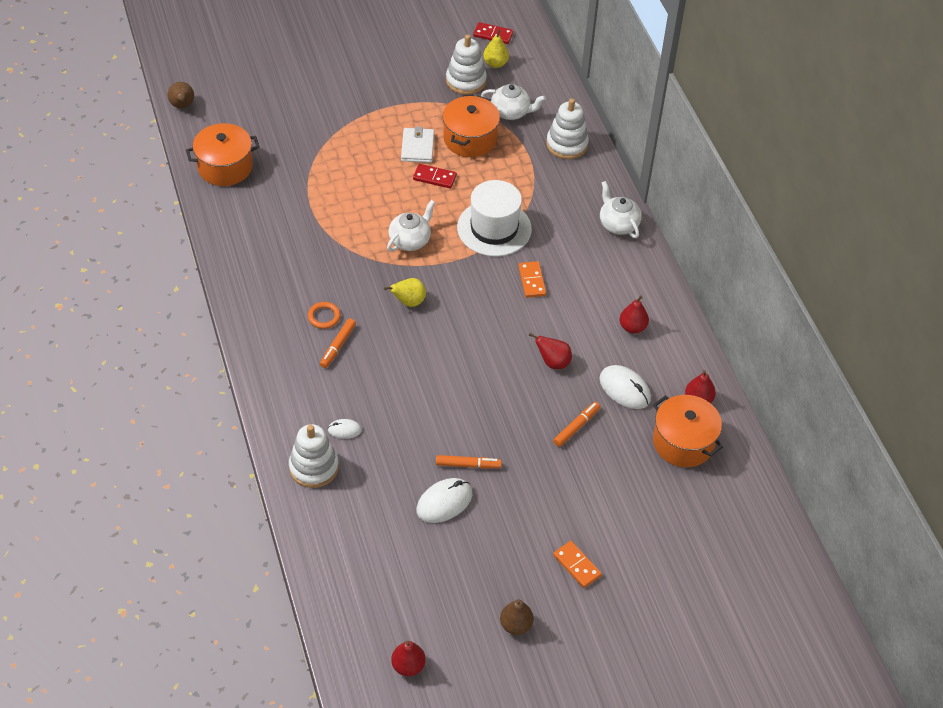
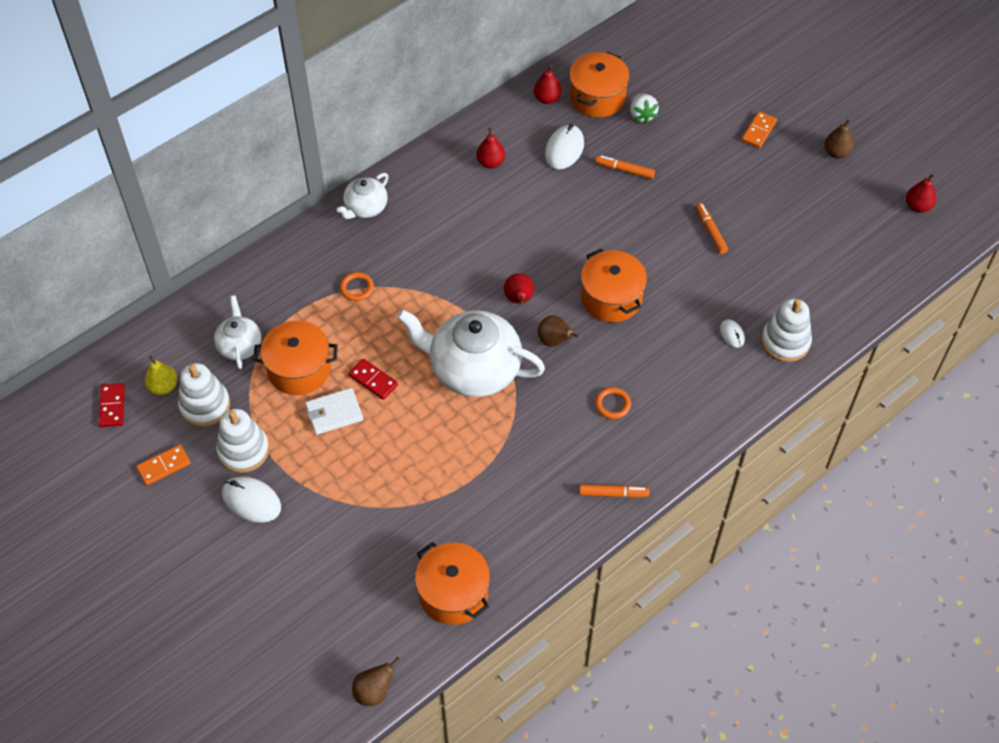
camera: 110 degrees left, 5 degrees up
orange marker [320,319,356,368] -> orange marker moved to [579,484,649,498]
yellow pear [384,278,426,307] -> brown pear [538,315,579,347]
white teapot [387,200,435,252] -> white teapot [397,310,545,397], size x1.92
red domino [413,164,457,189] -> red domino turned 45 degrees counterclockwise [349,359,398,400]
white mouse [416,478,472,523] -> white mouse moved to [222,476,281,523]
white hat [457,180,532,257] -> none
orange domino [519,261,546,298] -> orange domino moved to [136,444,191,485]
red pear [529,333,572,369] -> red pear moved to [504,273,534,304]
white stacking toy [546,98,589,159] -> white stacking toy moved to [216,409,269,473]
none -> orange ring [340,272,374,301]
none -> orange pot [581,249,647,322]
none -> white strawberry [630,93,659,124]

